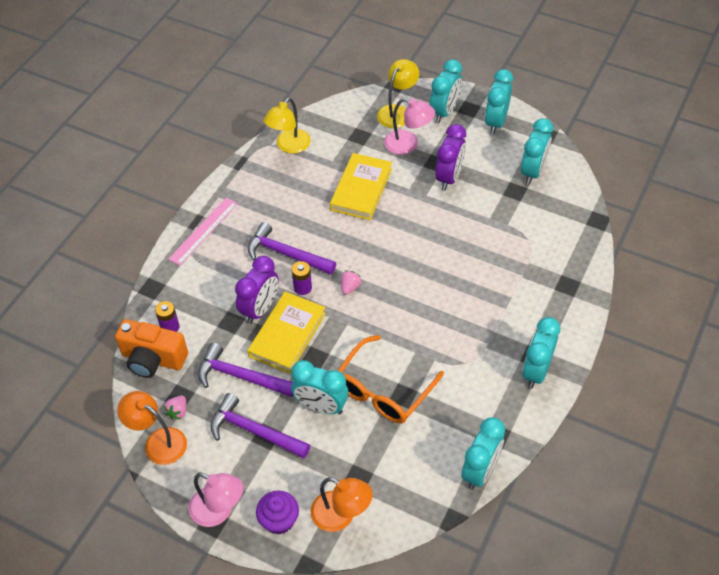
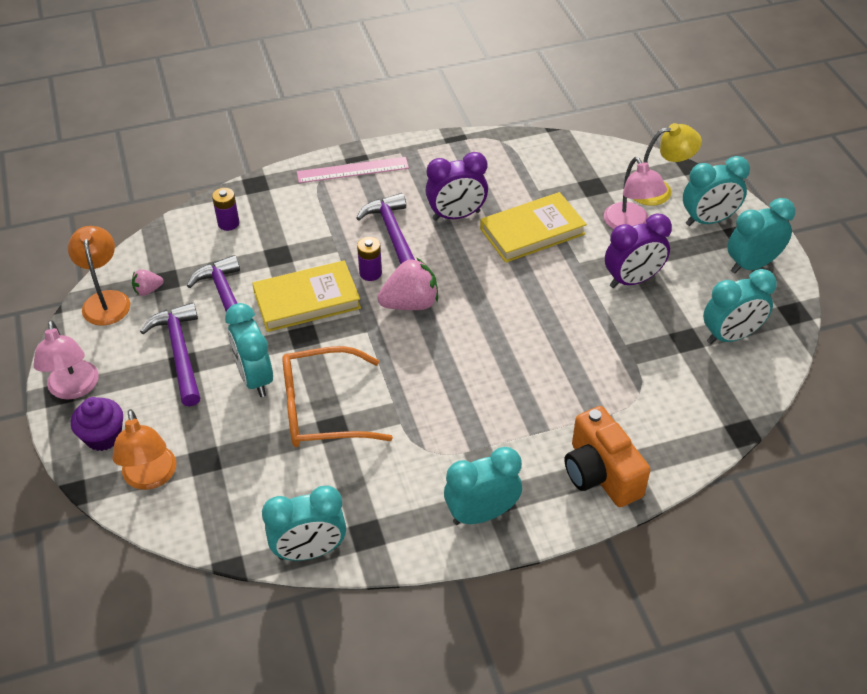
camera: 45 degrees right, 5 degrees down
orange camera [115,319,188,378] -> orange camera moved to [565,406,650,507]
purple clock [235,256,279,324] -> purple clock moved to [425,152,488,221]
yellow lamp [264,98,311,154] -> none
pink strawberry [341,271,361,295] -> pink strawberry [378,258,438,310], size x1.95

